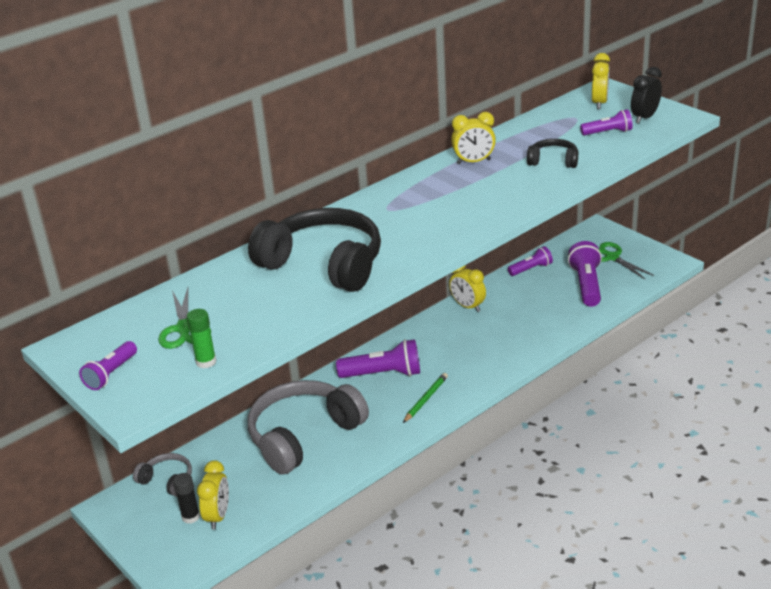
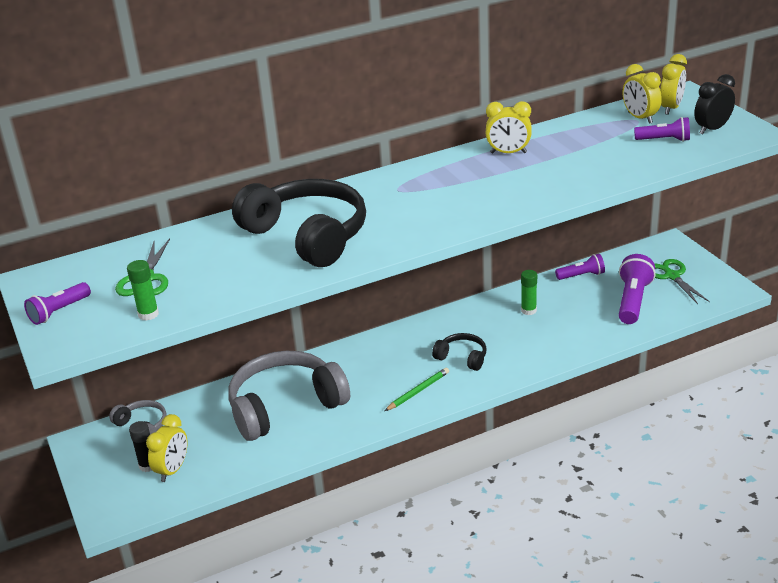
camera: 15 degrees right, 0 degrees up
purple flashlight [336,339,420,378] -> none
yellow clock [449,265,486,312] -> yellow clock moved to [623,64,662,124]
black headphones [527,139,578,168] -> black headphones moved to [432,333,487,371]
none -> green glue stick [521,270,537,315]

